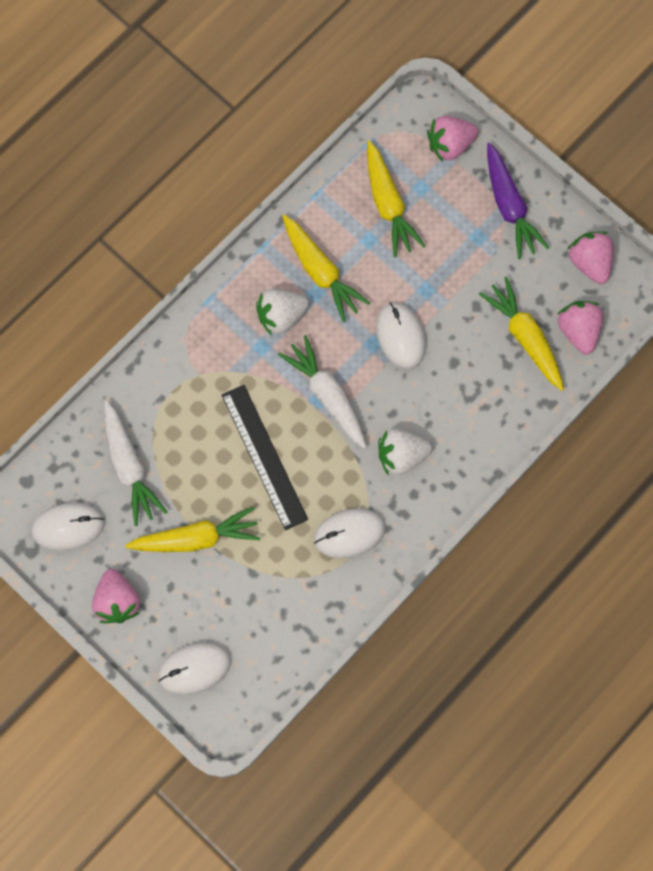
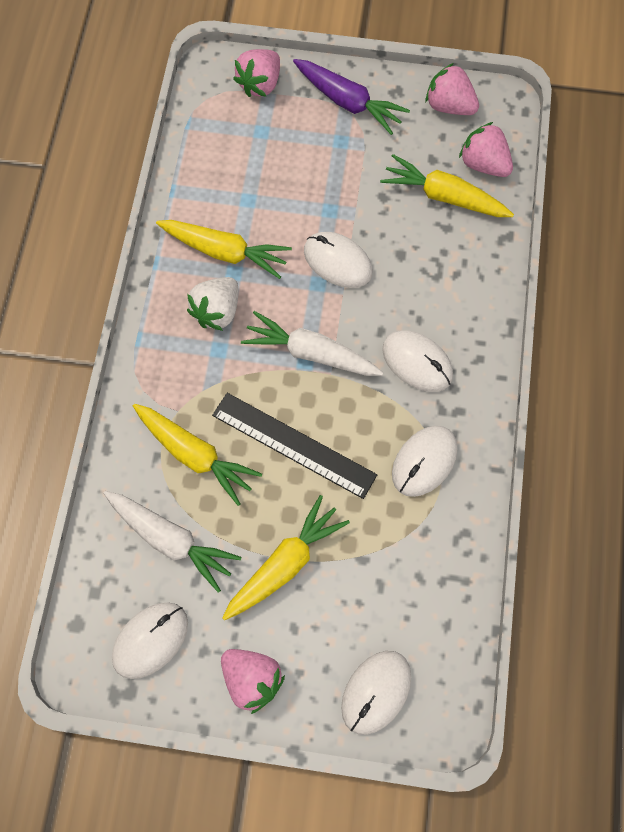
camera: 35 degrees left, 5 degrees down
yellow carrot [367,140,426,257] -> yellow carrot moved to [133,404,262,506]
white strawberry [378,428,432,475] -> white mouse [382,330,453,392]

